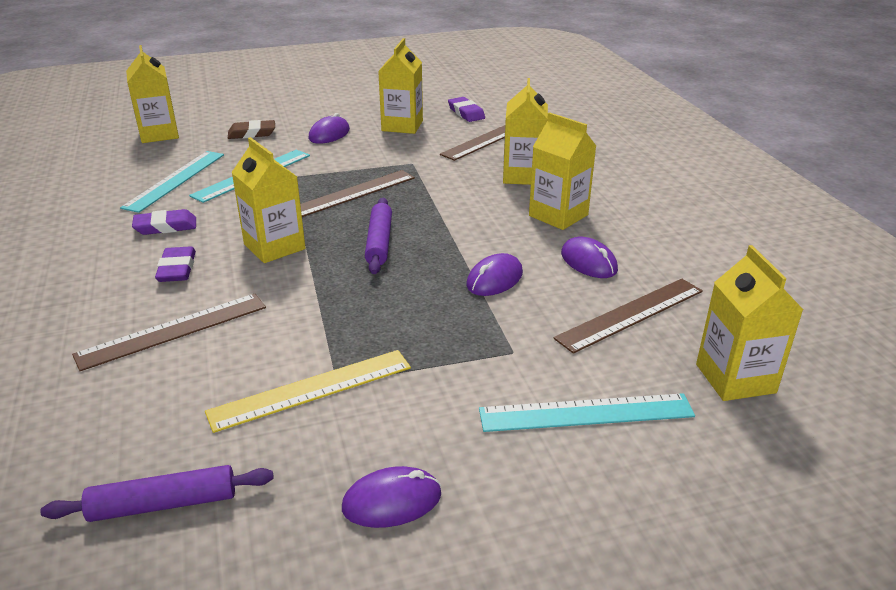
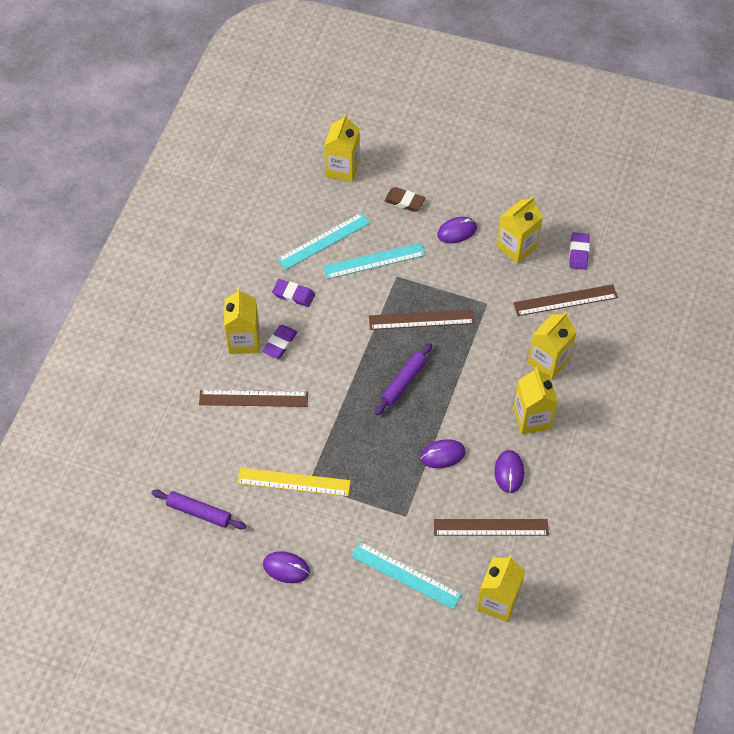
camera: 35 degrees right, 25 degrees up
yellow carton [231,137,305,263] -> yellow carton moved to [224,288,260,354]

